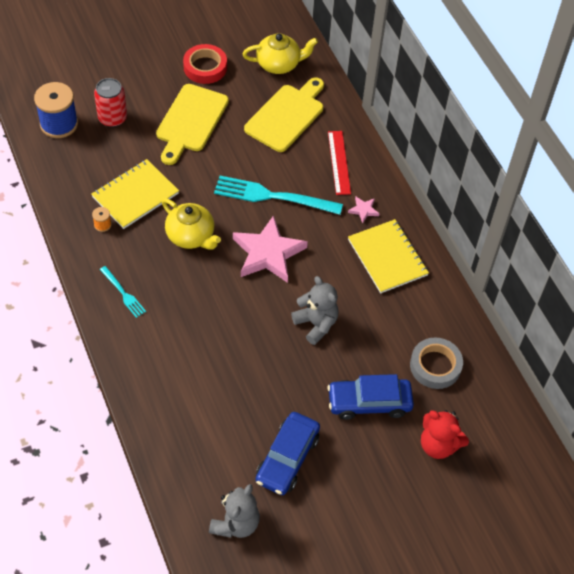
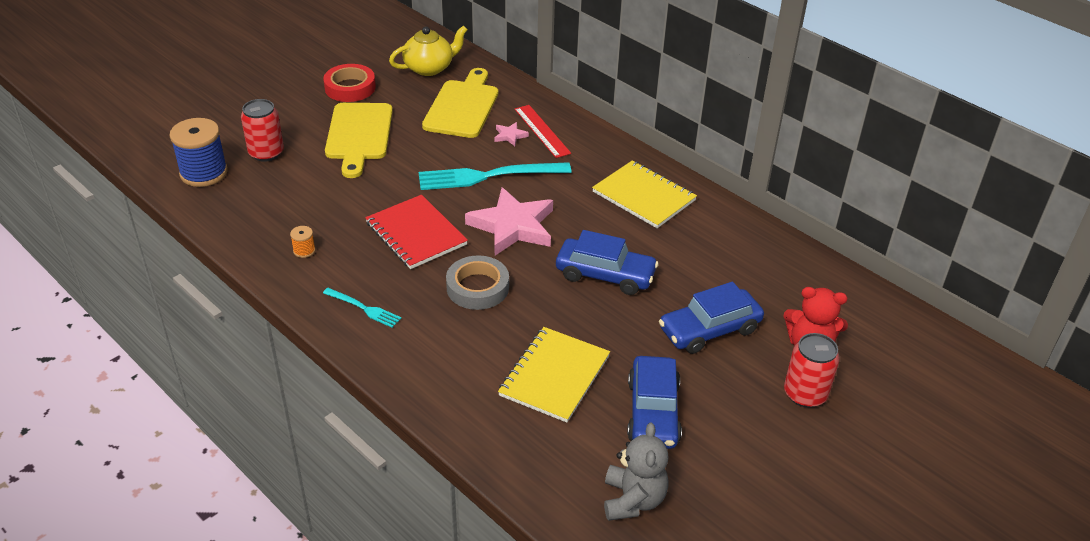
camera: 20 degrees left, 15 degrees down
yellow notebook [91,159,179,229] -> yellow notebook moved to [498,327,610,422]
yellow teapot [162,198,221,249] -> red notebook [365,195,468,269]
grey teddy bear [291,276,339,345] -> blue car [556,230,659,295]
pink star [348,197,380,223] -> pink star moved to [495,122,529,146]
grey tape [410,337,463,389] -> grey tape moved to [446,255,509,310]
none -> red can [784,333,840,408]

